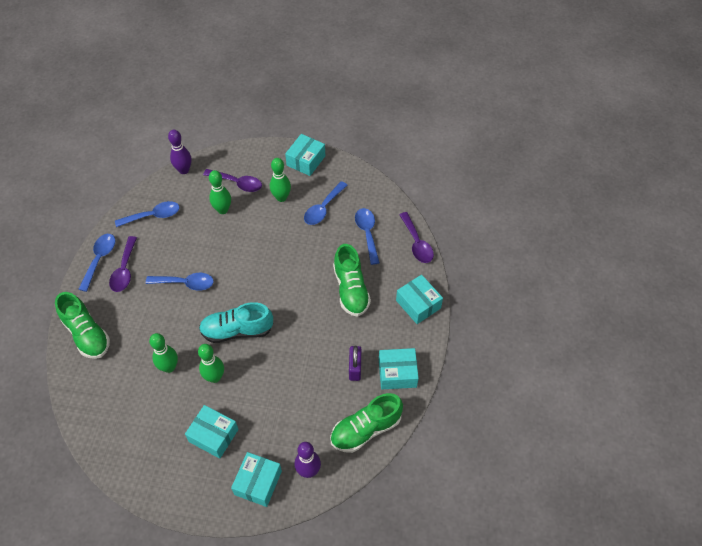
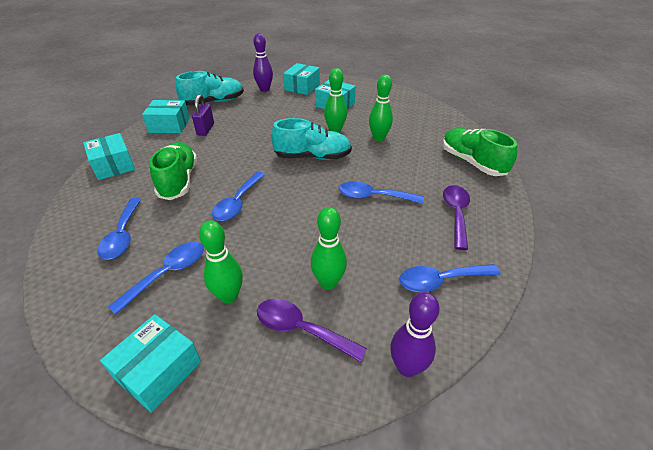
camera: 175 degrees left, 15 degrees down
blue spoon [78,234,115,292] -> blue spoon moved to [212,172,265,221]
green shoe [330,393,403,453] -> turquoise shoe [175,71,244,105]
purple spoon [399,212,434,263] -> none

